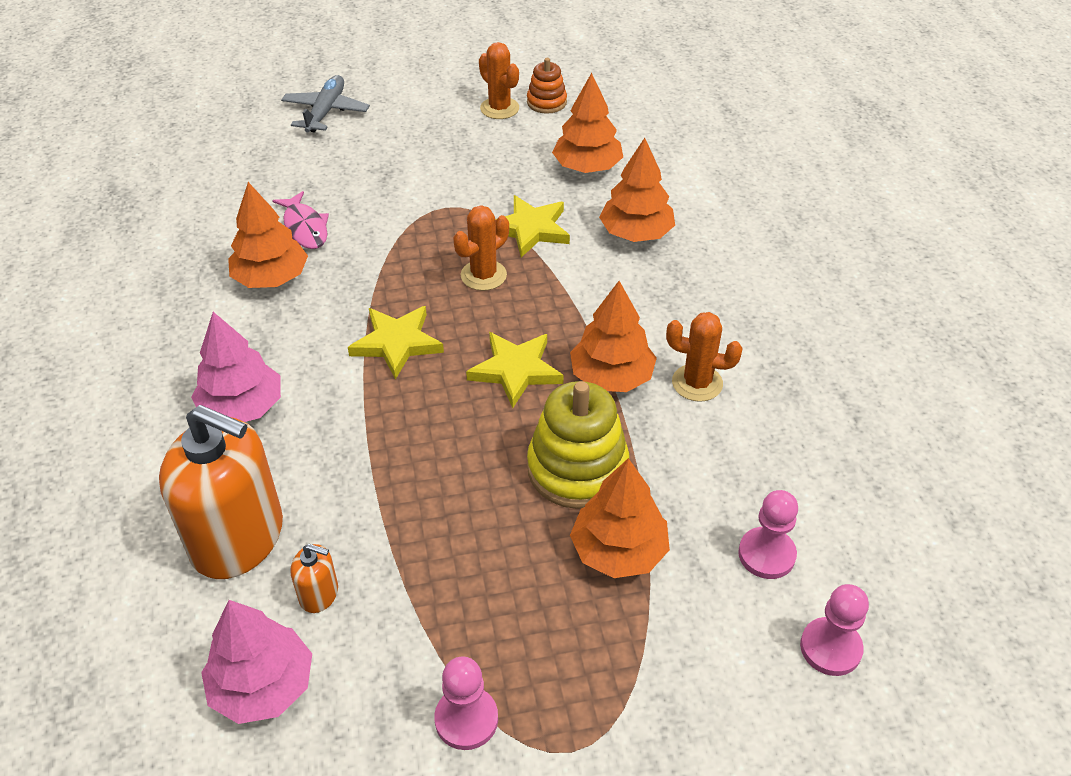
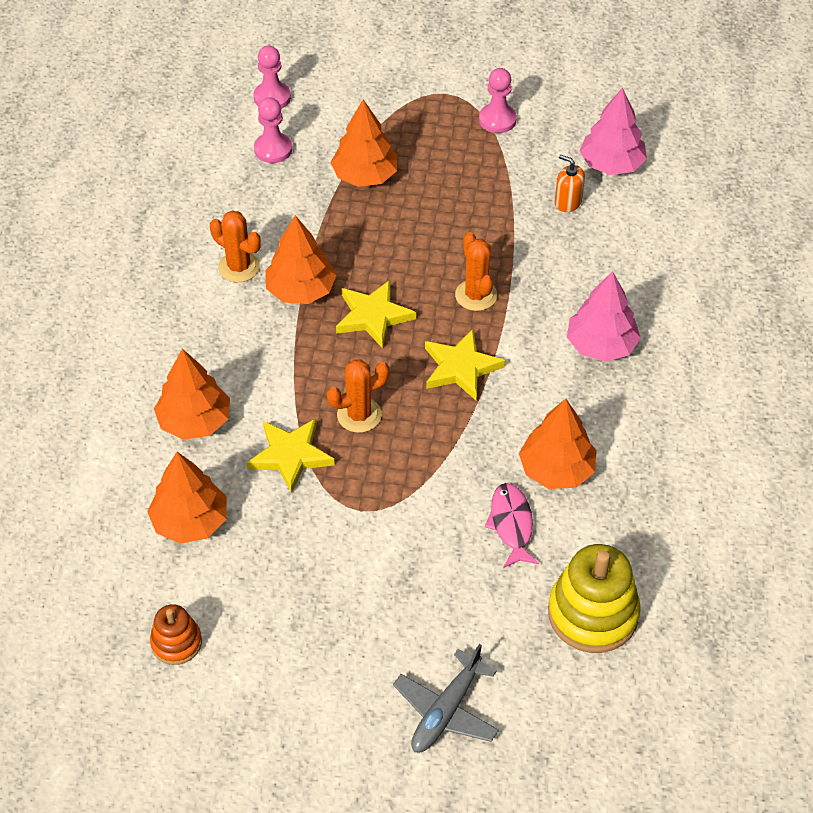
camera: 160 degrees left, 5 degrees up
orange soap dispenser [159,405,283,579] -> none
orange cactus [479,42,519,119] -> orange cactus moved to [455,232,497,311]
yellow stacking toy [527,381,629,509] -> yellow stacking toy moved to [548,544,641,653]

